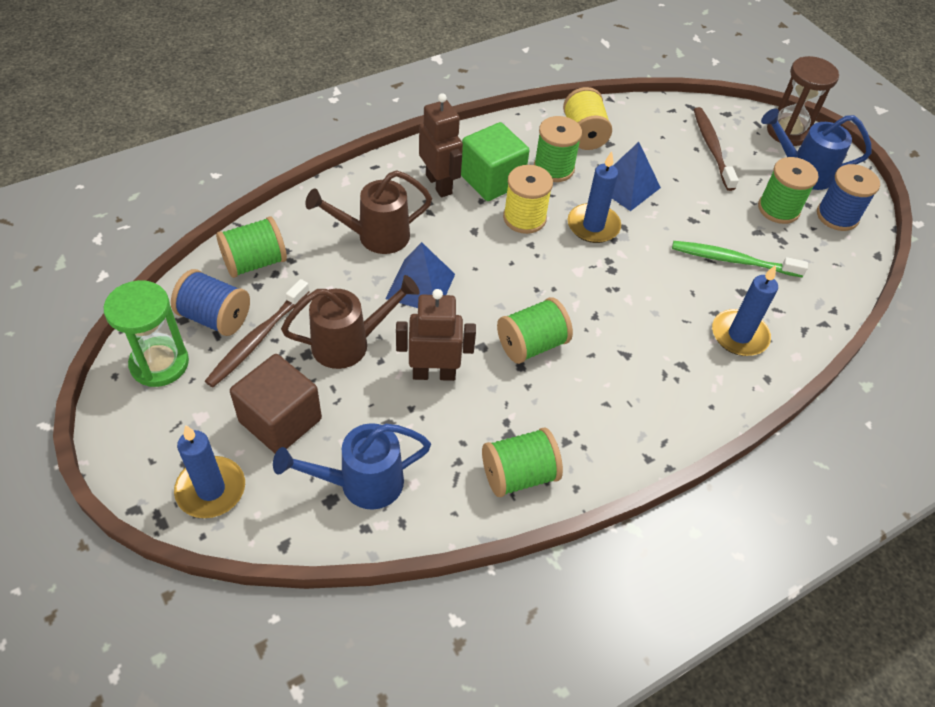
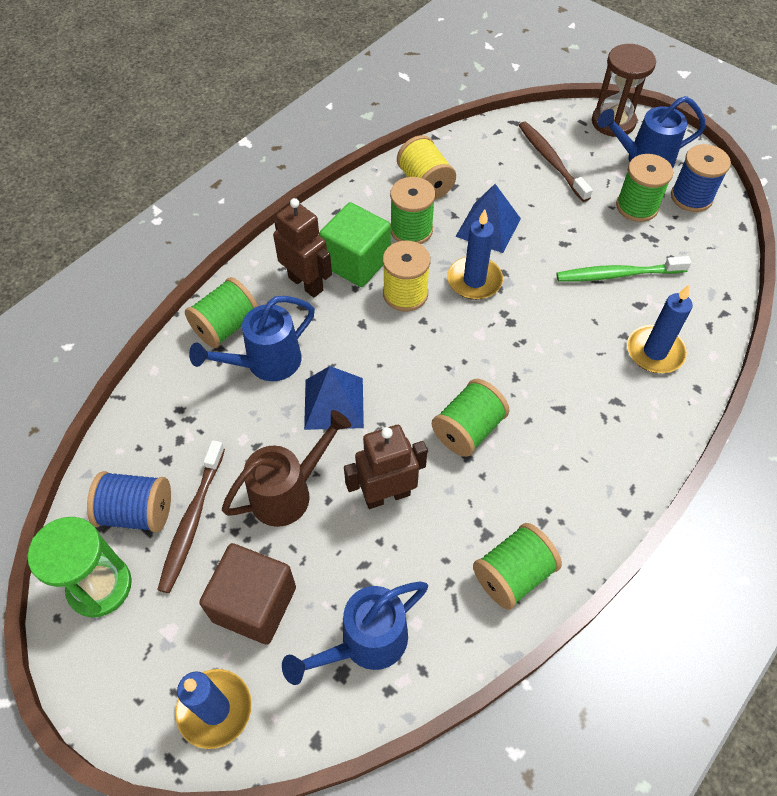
camera: 15 degrees left, 5 degrees up
green spool [216,216,287,278] -> green spool moved to [185,277,258,348]
brown watering can [305,170,432,254] -> blue watering can [189,296,315,381]

